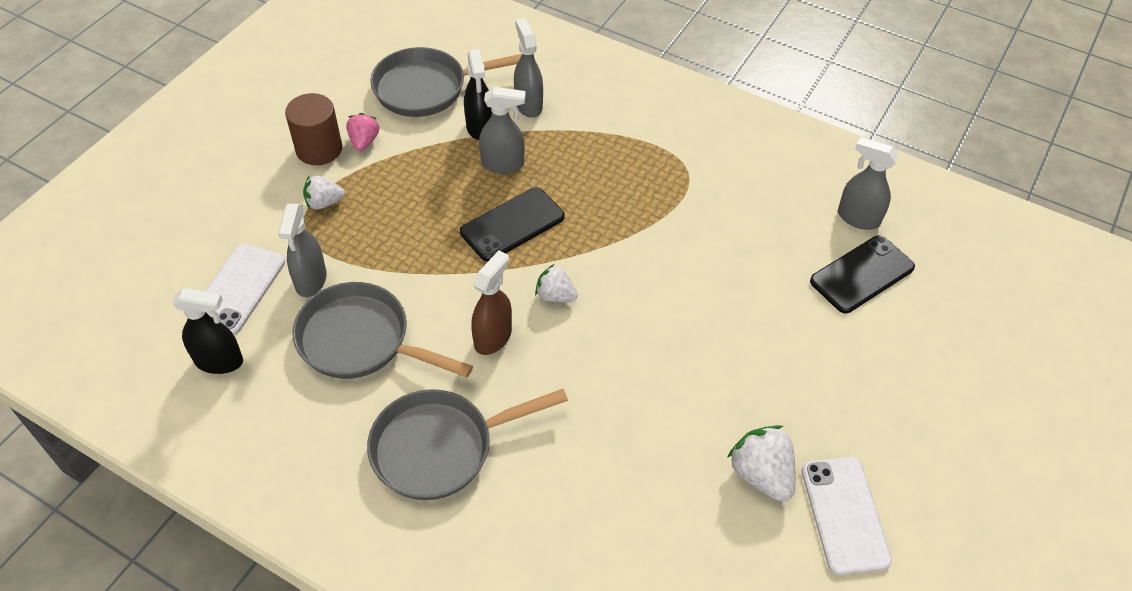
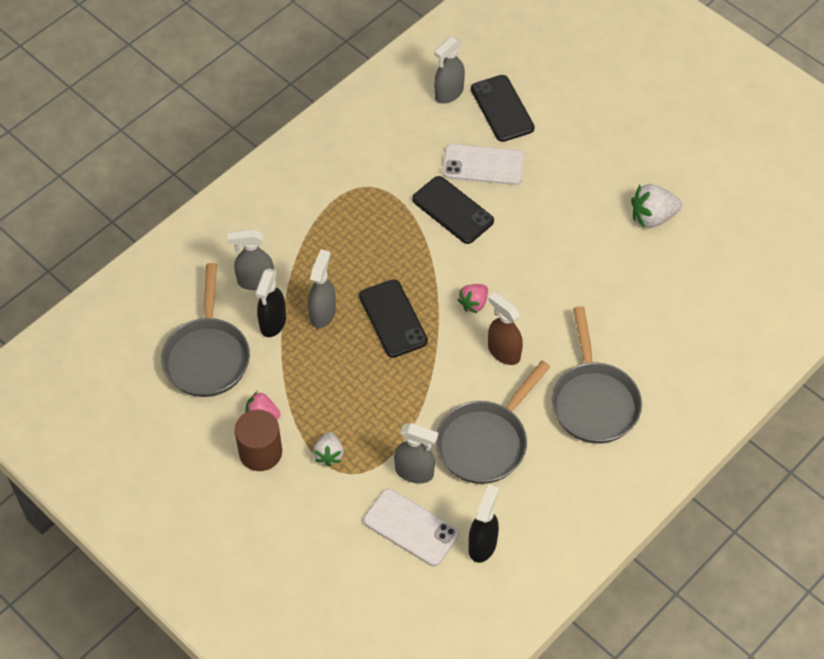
camera: 75 degrees left, 5 degrees up
black spray bottle [464,49,492,140] -> black spray bottle turned 105 degrees clockwise [255,268,286,337]
white strawberry [535,264,578,302] -> pink strawberry [457,284,488,313]
white phone [801,457,892,575] -> white phone moved to [442,144,524,185]
none -> black phone [412,176,494,244]

